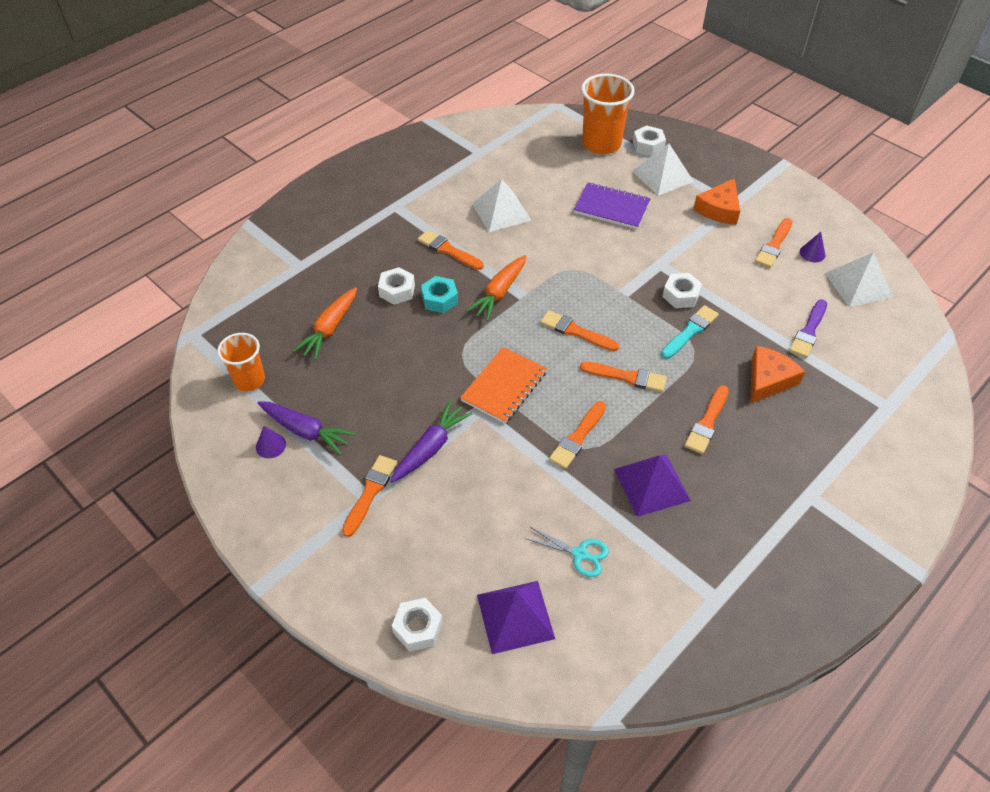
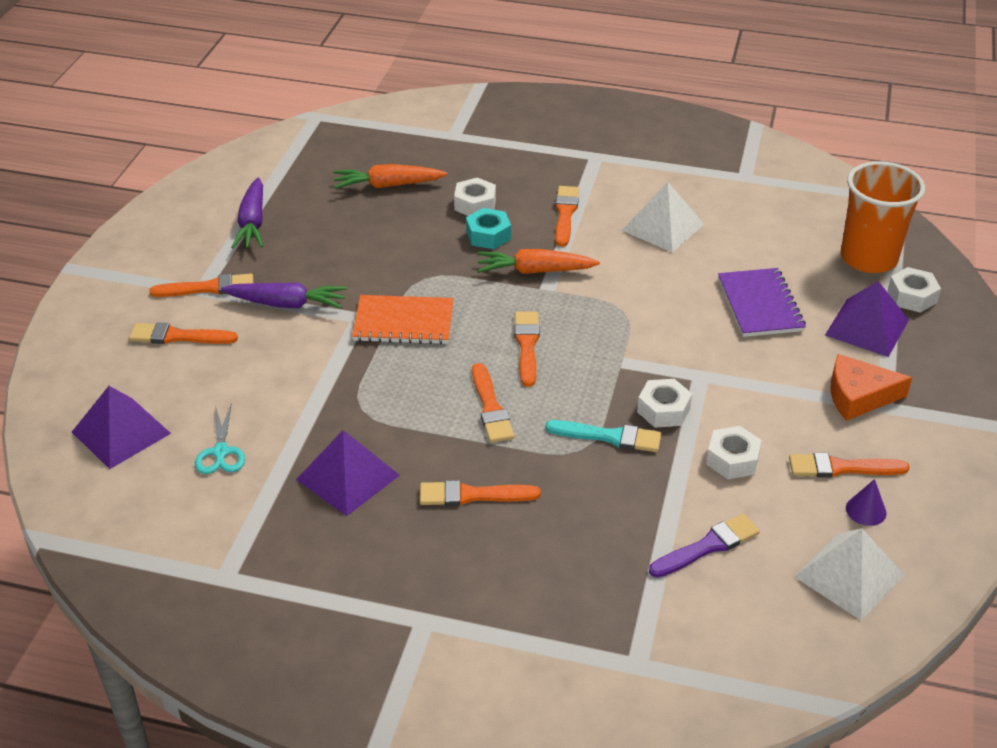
camera: 60 degrees right, 10 degrees down
orange cup [217,333,265,391] -> none
purple cone [256,426,286,458] -> none
white nut [392,598,443,651] -> white nut moved to [706,426,762,479]
orange brush [549,401,606,469] -> orange brush moved to [129,322,238,344]
white pyramid [632,143,694,196] -> purple pyramid [825,281,909,357]
orange cheese [750,346,805,403] -> none
purple brush [789,299,827,358] -> purple brush turned 150 degrees clockwise [649,514,760,578]

